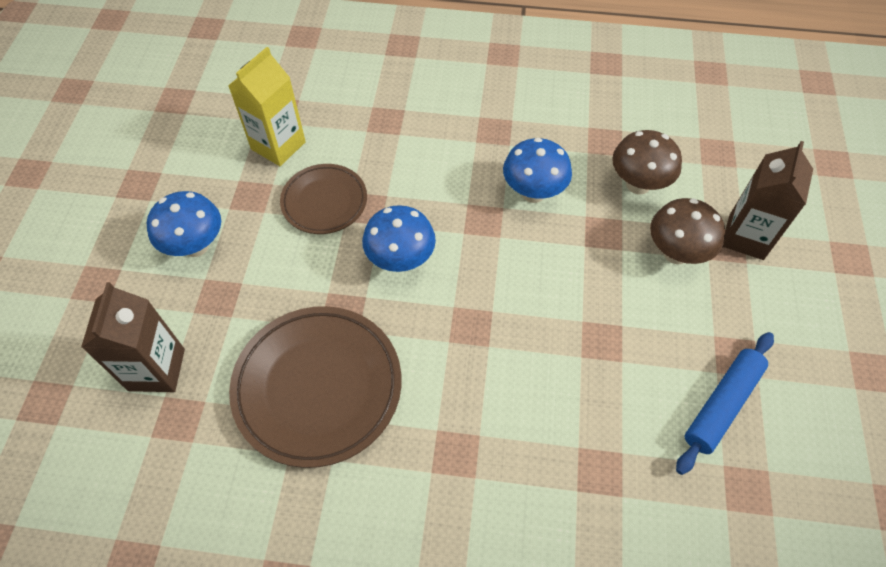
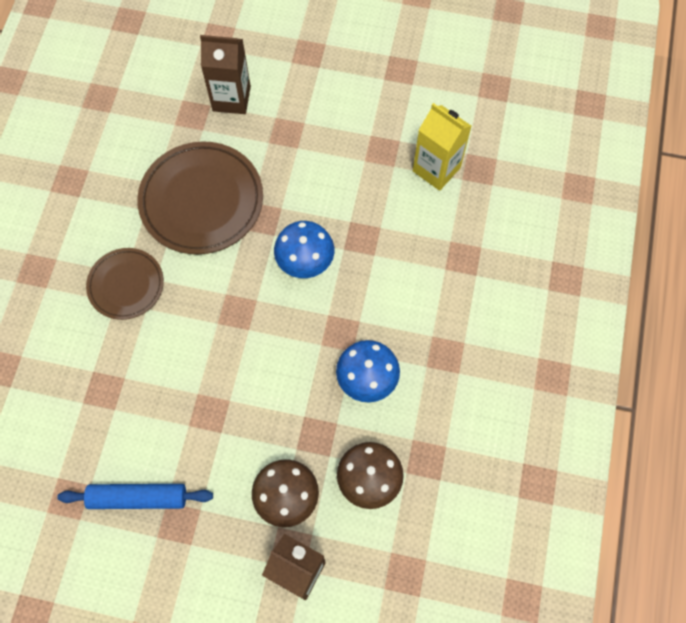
camera: 95 degrees right, 10 degrees up
blue mushroom [147,191,221,257] -> none
brown plate [280,164,367,234] -> brown plate moved to [86,248,164,320]
blue rolling pin [676,332,774,475] -> blue rolling pin turned 45 degrees counterclockwise [57,484,213,509]

